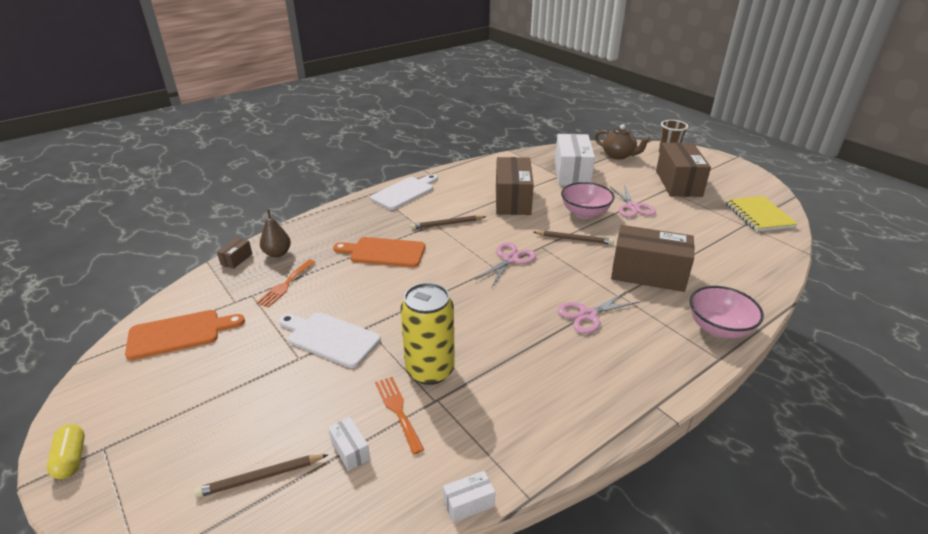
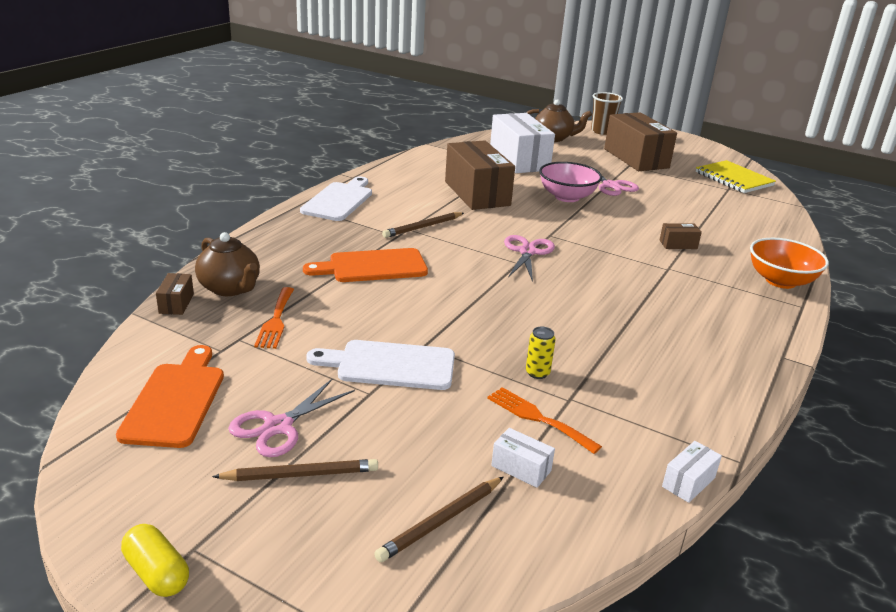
camera: 25 degrees left, 5 degrees down
orange cutting board [125,310,245,360] -> orange cutting board turned 45 degrees counterclockwise [116,345,224,448]
brown pear [260,209,291,258] -> brown teapot [195,232,260,296]
yellow can [400,282,455,385] -> yellow can [526,327,556,379], size x0.41
brown pencil [533,230,614,245] -> brown pencil moved to [212,459,378,481]
pink scissors [558,291,639,334] -> pink scissors moved to [228,379,355,457]
brown box [611,225,694,292] -> brown box [660,223,702,249], size x0.42
pink bowl [690,286,764,338] -> orange bowl [750,238,829,289]

